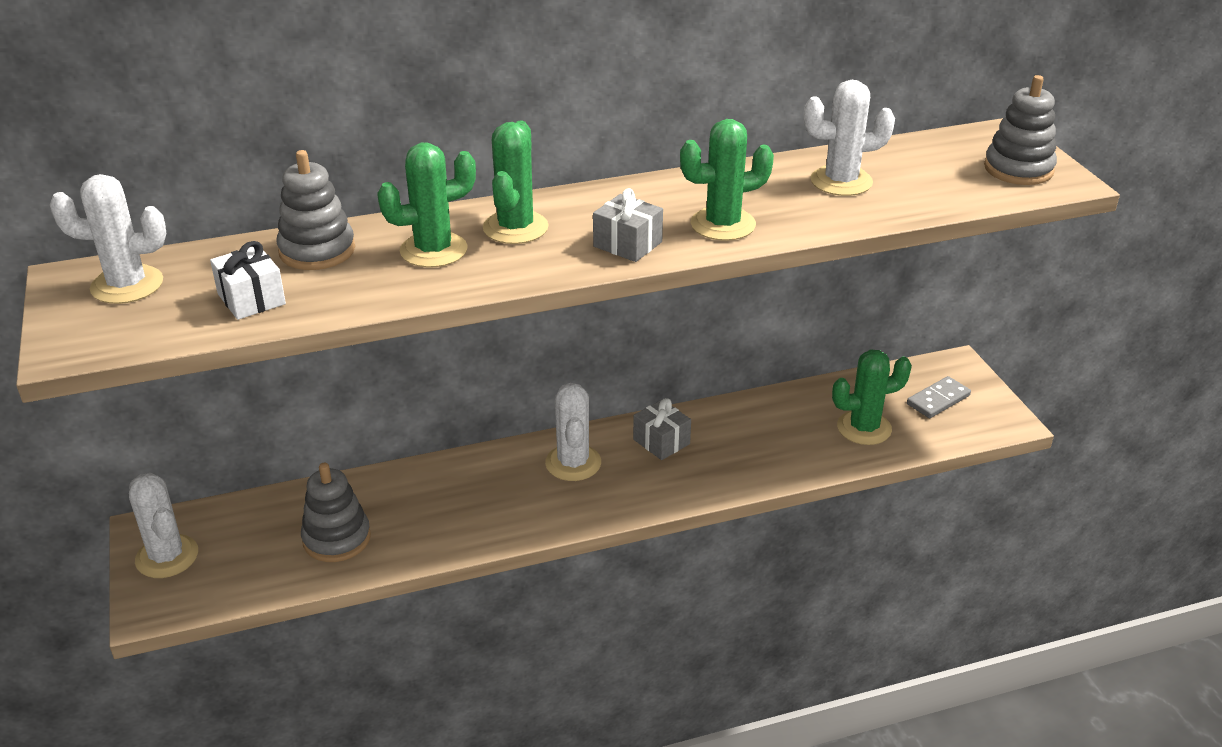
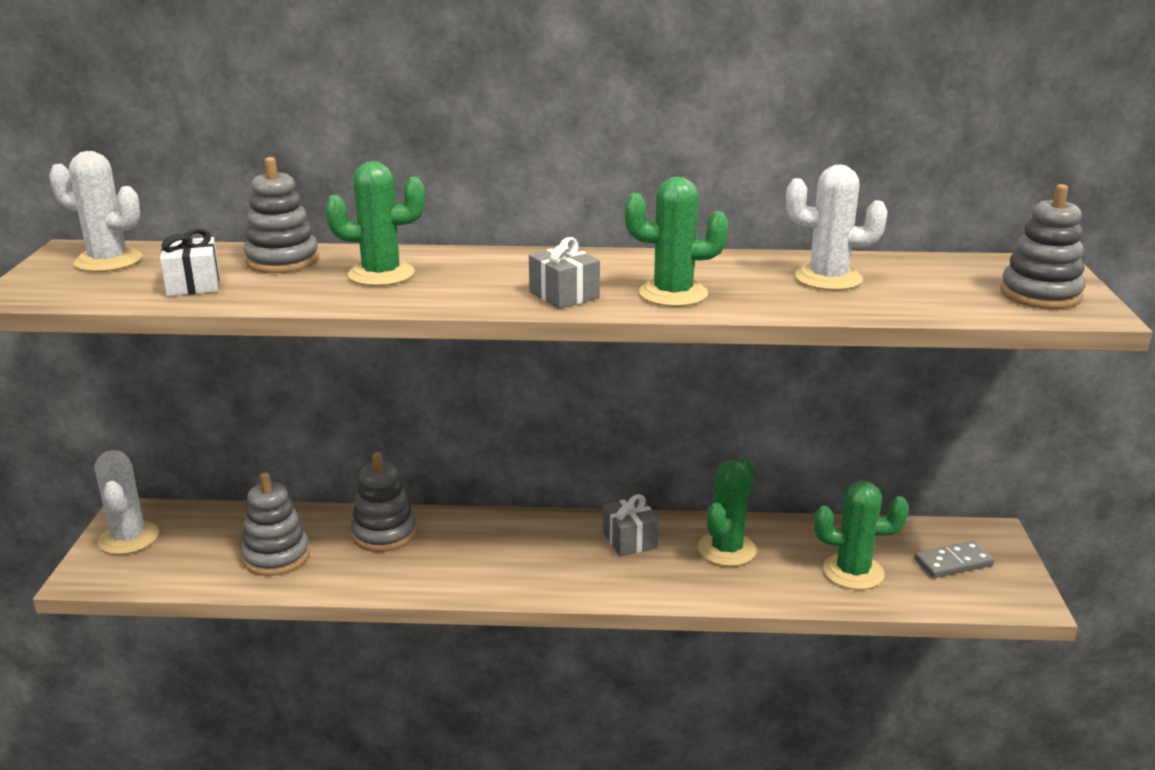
camera: 20 degrees right, 10 degrees down
green cactus [483,120,549,244] -> green cactus moved to [698,458,757,566]
white cactus [545,383,601,481] -> none
none -> grey stacking toy [351,452,416,552]

